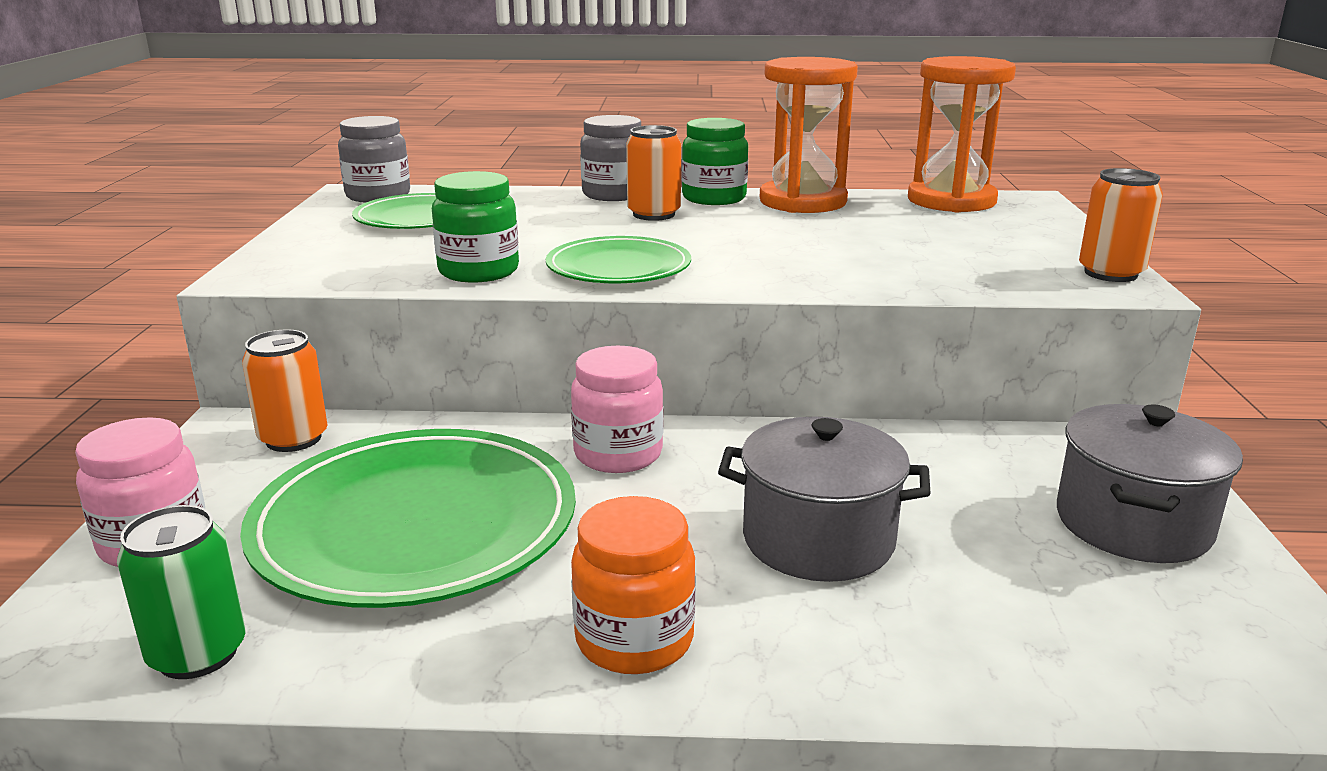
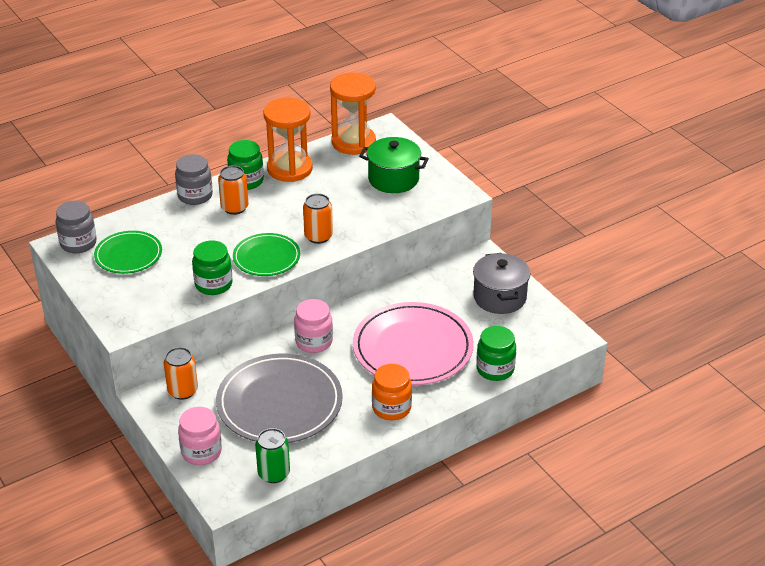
camera: 35 degrees left, 15 degrees up
green plate [240,429,576,608] -> grey plate [216,353,343,443]
grey pot [718,416,930,582] -> pink plate [353,302,474,385]
orange can [1079,168,1163,282] -> orange can moved to [303,193,333,244]
none -> green pot [359,137,429,193]
none -> green jar [476,326,516,381]

